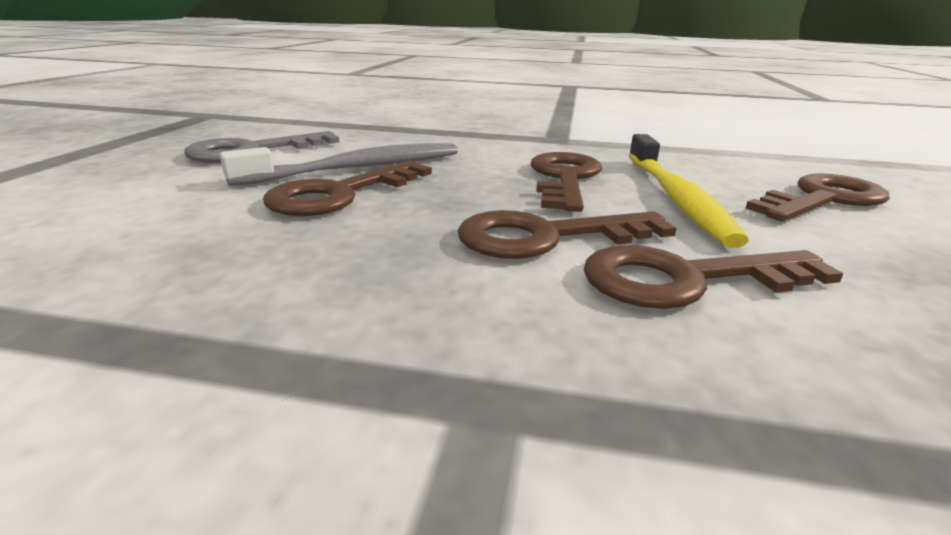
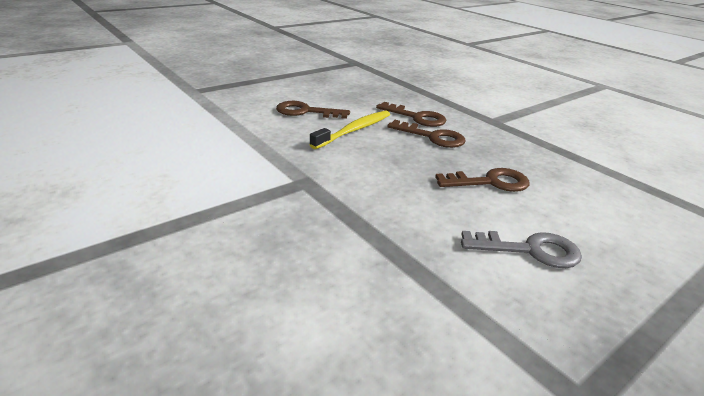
camera: 140 degrees left, 5 degrees up
grey toothbrush [220,143,458,186] -> none
brown key [531,152,603,212] -> none

